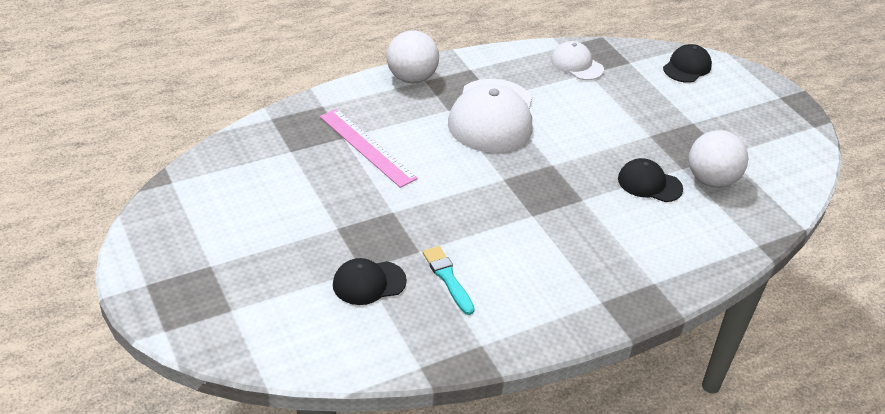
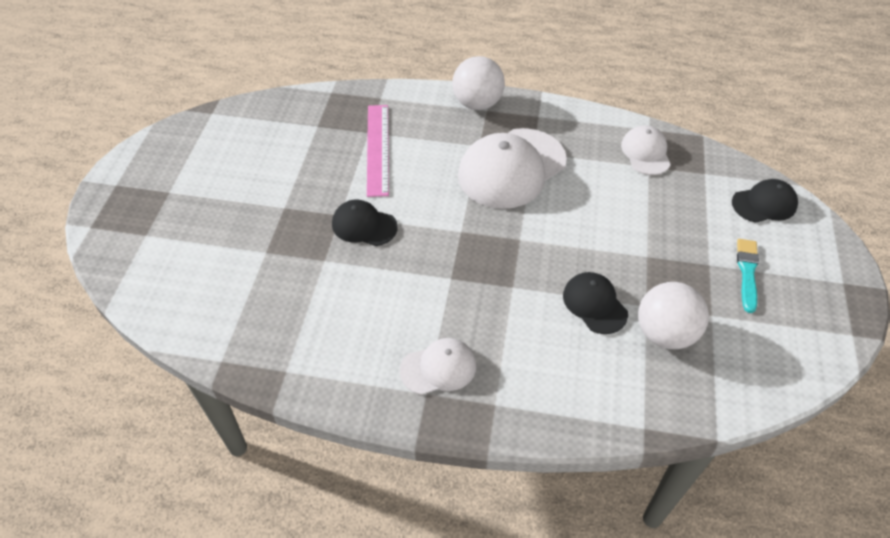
camera: 40 degrees right, 10 degrees up
black cap [333,258,407,305] -> black cap moved to [332,199,398,246]
turquoise brush [423,246,475,315] -> turquoise brush moved to [737,239,759,313]
none -> white cap [400,338,476,395]

